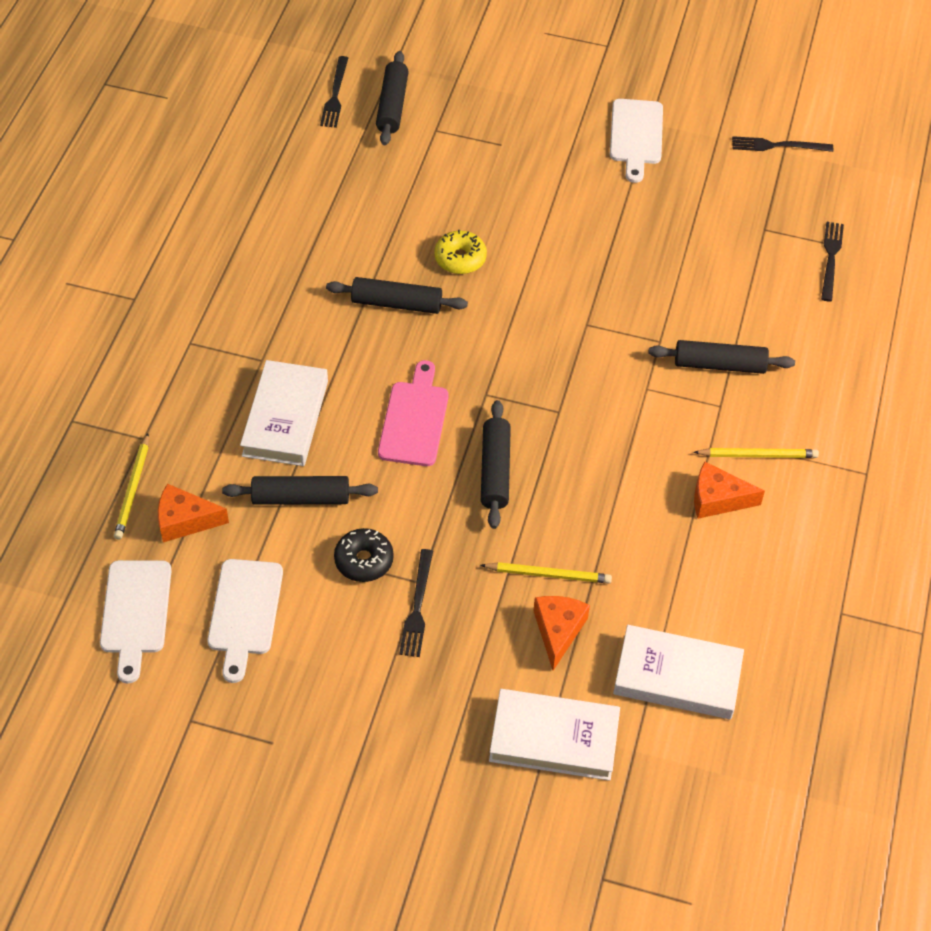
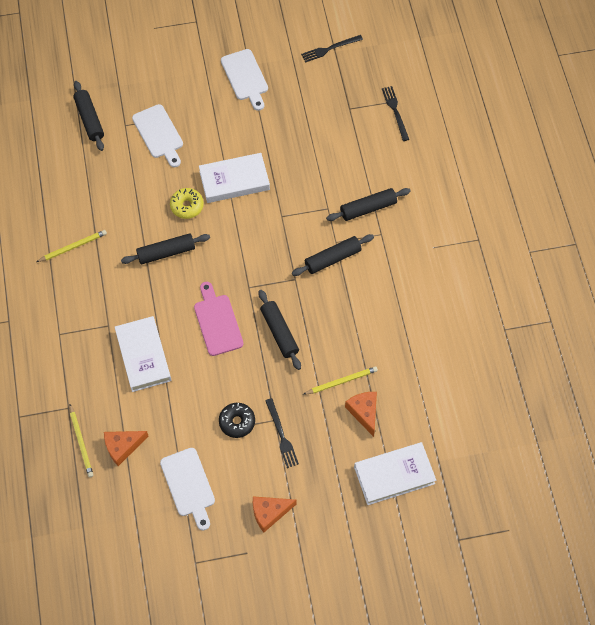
camera: 25 degrees left, 10 degrees up
white cutting board [100,560,172,683] -> white cutting board moved to [132,104,183,167]
black rolling pin [222,476,378,505] -> black rolling pin moved to [292,234,374,276]
black fork [320,56,348,128] -> none
white book [613,625,744,719] -> white book moved to [199,153,270,203]
yellow pencil [694,448,819,458] -> yellow pencil moved to [36,230,107,262]
orange cheese [694,462,765,519] -> orange cheese moved to [253,496,297,532]

